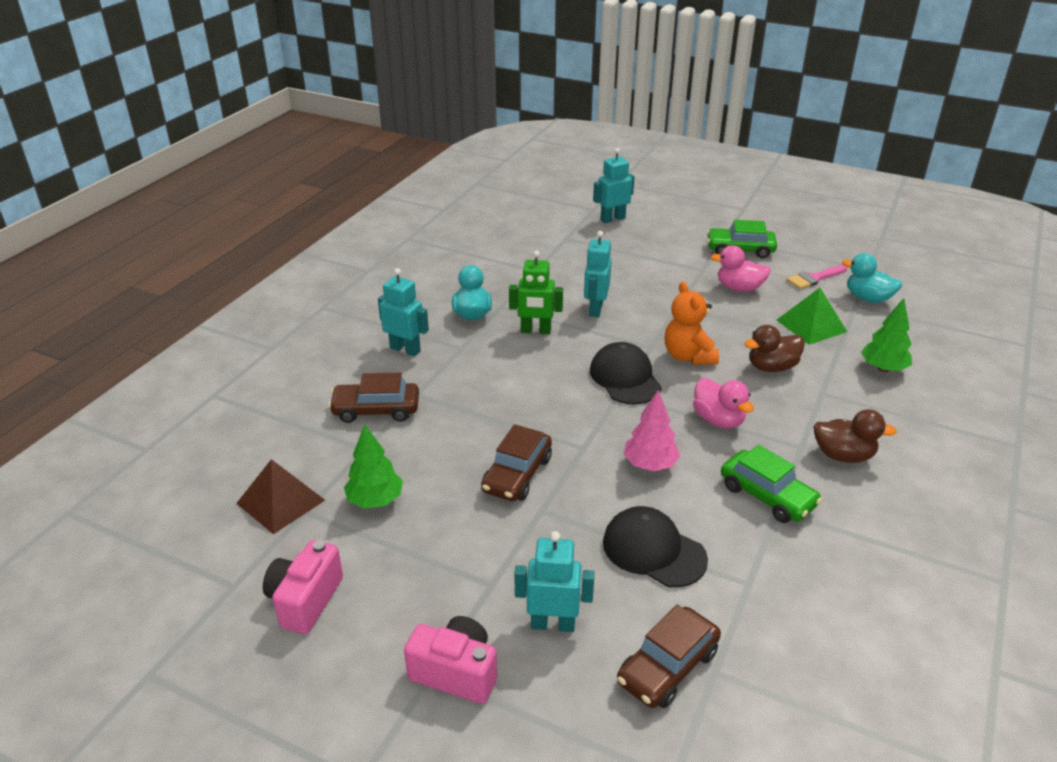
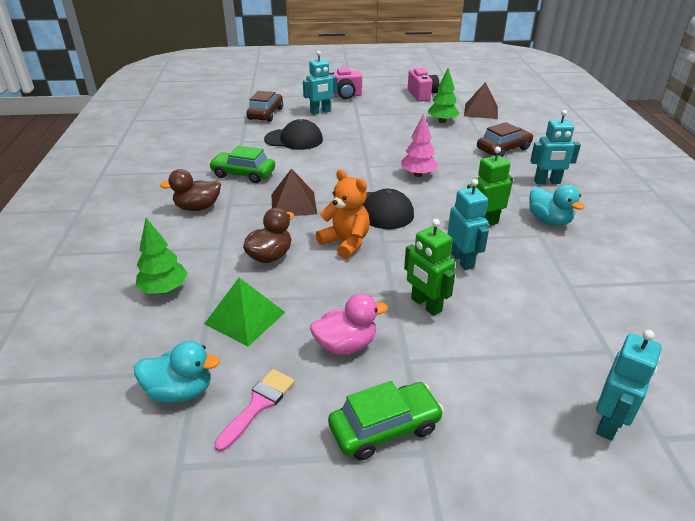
camera: 150 degrees right, 0 degrees up
brown car [481,424,552,501] -> none
pink tree [624,390,680,471] -> pink tree moved to [401,114,438,177]
pink duck [693,378,754,429] -> brown pyramid [271,168,317,216]
none -> green robot [404,219,455,316]

